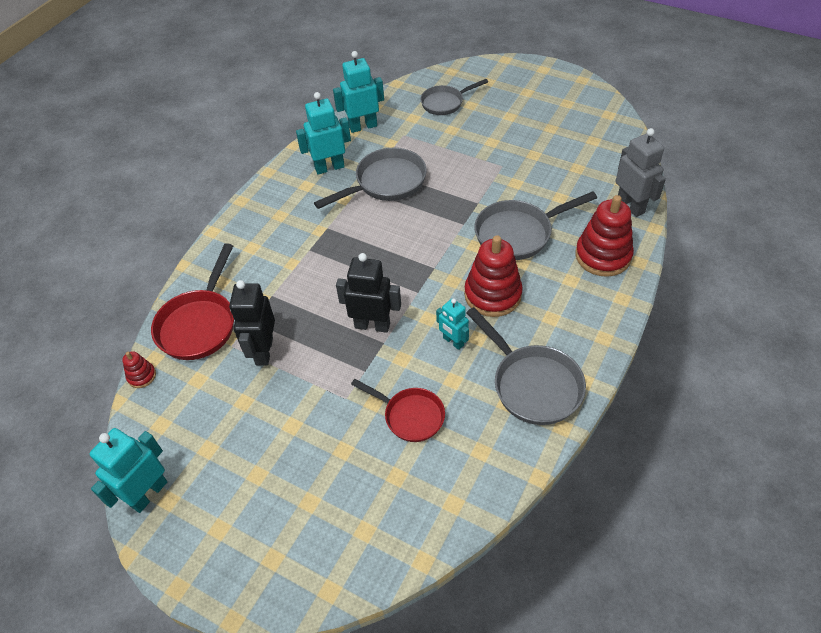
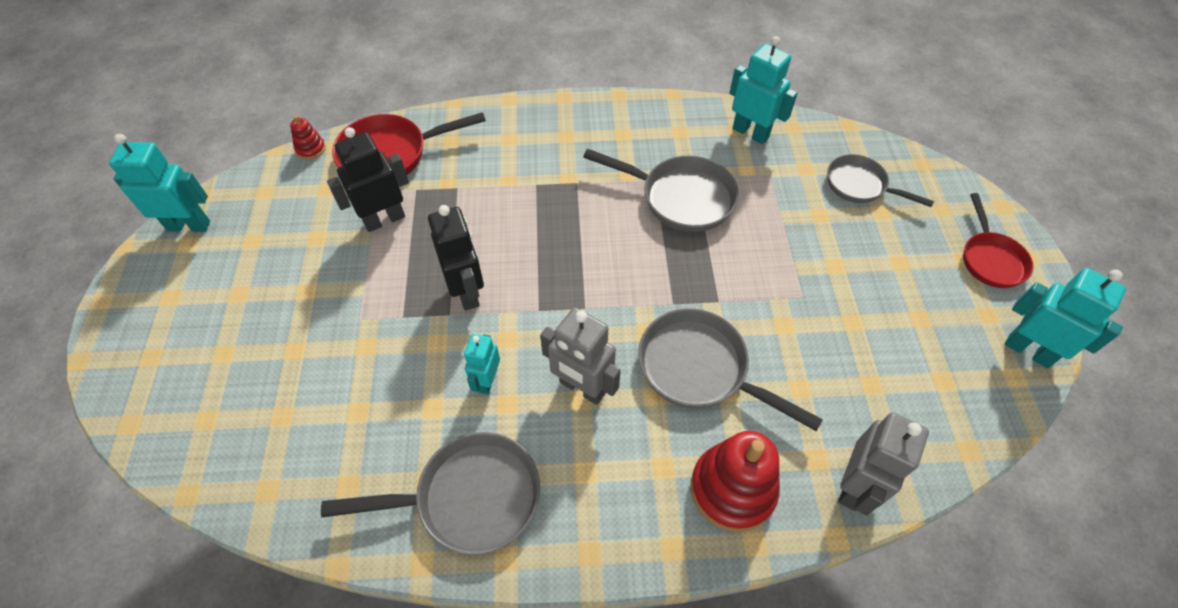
camera: 55 degrees right, 5 degrees up
turquoise robot [296,92,351,174] -> turquoise robot moved to [1005,268,1126,368]
red pan [351,379,445,442] -> red pan moved to [963,193,1034,288]
red stacking toy [464,235,523,317] -> grey robot [540,307,621,405]
grey pan [466,307,586,425] -> grey pan turned 120 degrees counterclockwise [321,432,540,555]

